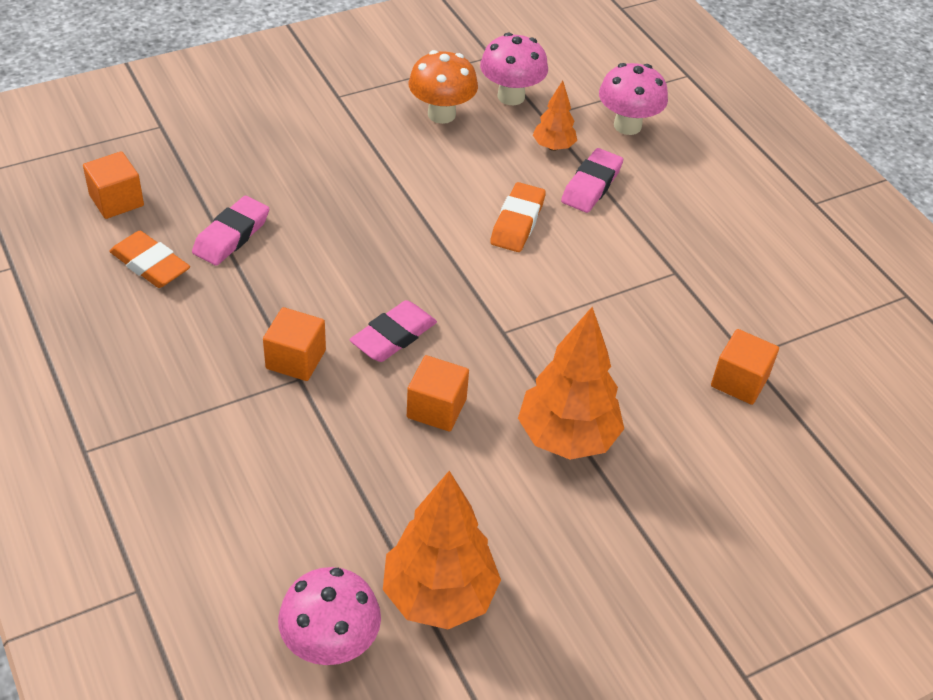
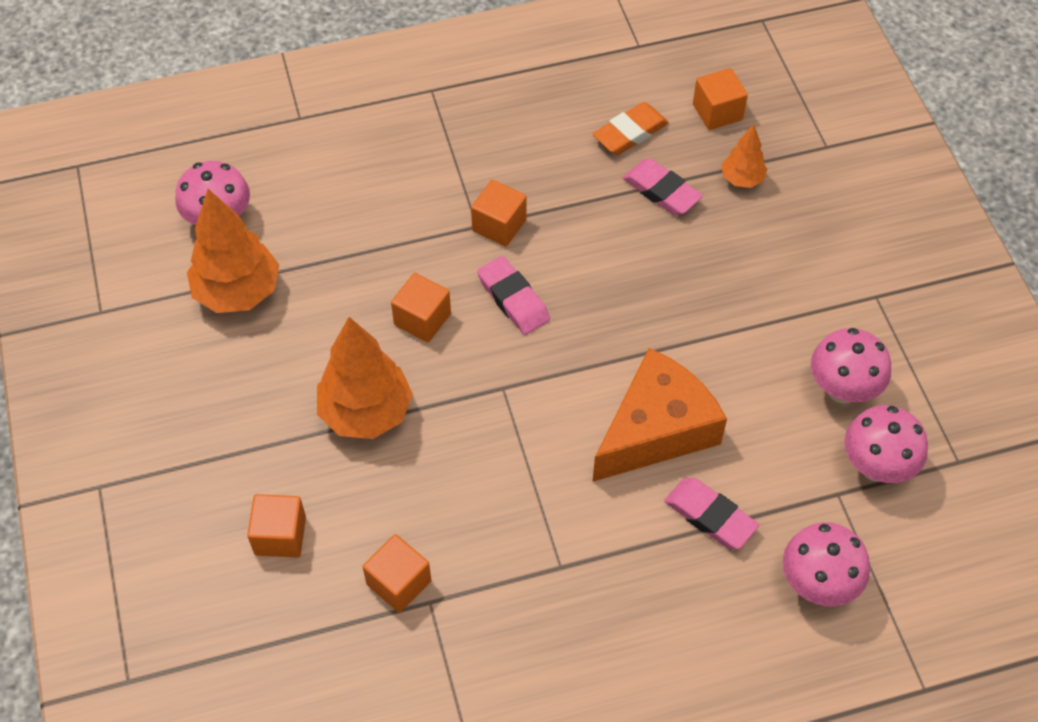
camera: 105 degrees right, 10 degrees up
orange mushroom [409,50,478,124] -> pink mushroom [811,328,891,404]
orange eraser [490,182,546,252] -> orange cheese [593,348,727,482]
orange tree [533,81,577,151] -> orange tree moved to [721,124,767,188]
none -> orange cube [247,494,306,558]

